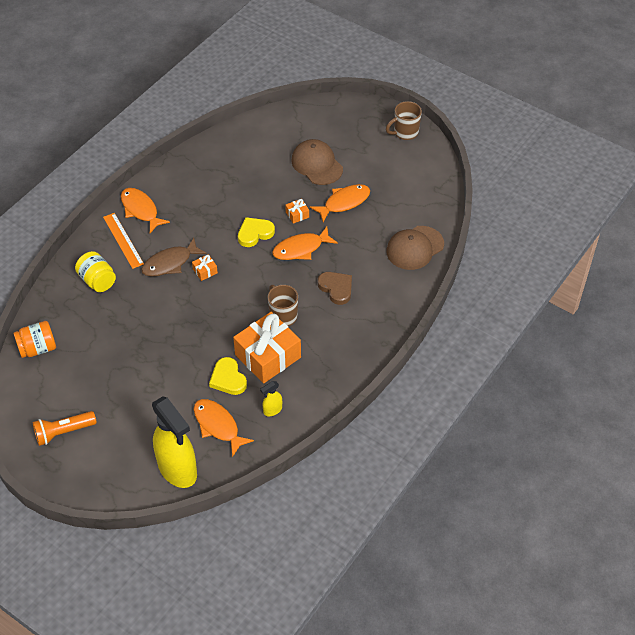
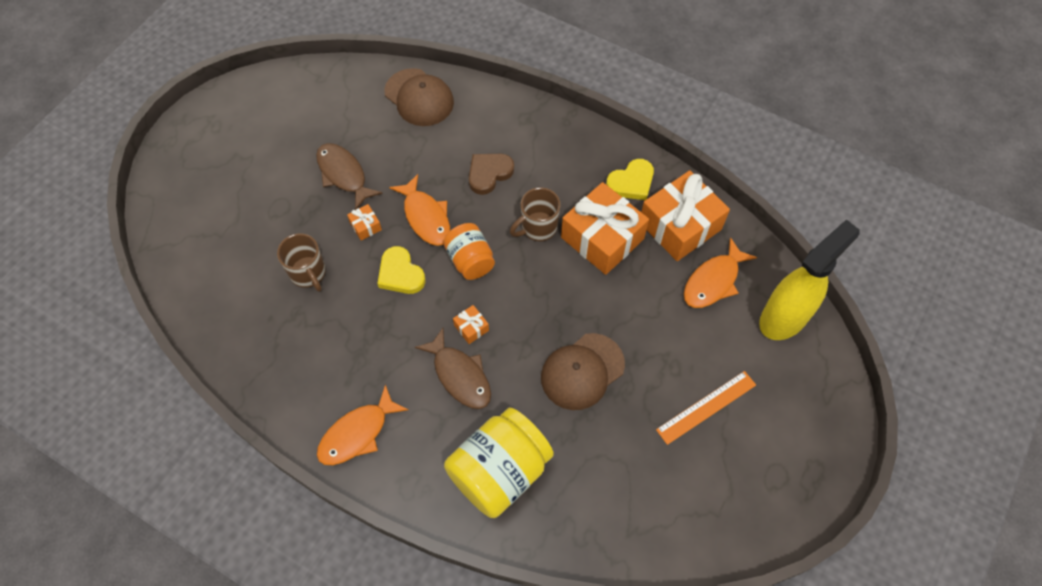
camera: 95 degrees left, 10 degrees up
orange jar [13,321,56,358] -> orange jar moved to [443,223,495,280]
orange flashlight [33,411,97,446] -> none
yellow jar [75,251,116,292] -> yellow jar [444,407,554,518], size x1.69
orange ruler [103,213,144,269] -> orange ruler moved to [656,371,756,445]
yellow heart [209,357,247,395] -> yellow heart moved to [606,159,654,200]
yellow spray bottle [260,381,282,416] -> orange gift [641,170,730,261]
brown cap [291,139,343,185] -> brown cap moved to [541,333,625,410]
orange fish [310,184,370,222] -> brown fish [316,143,383,210]
brown mug [386,101,422,140] -> brown mug moved to [277,233,326,292]

